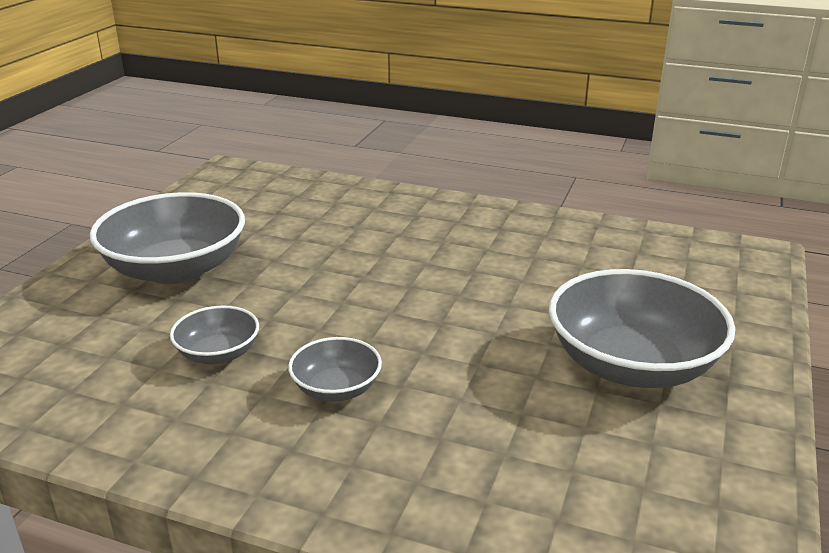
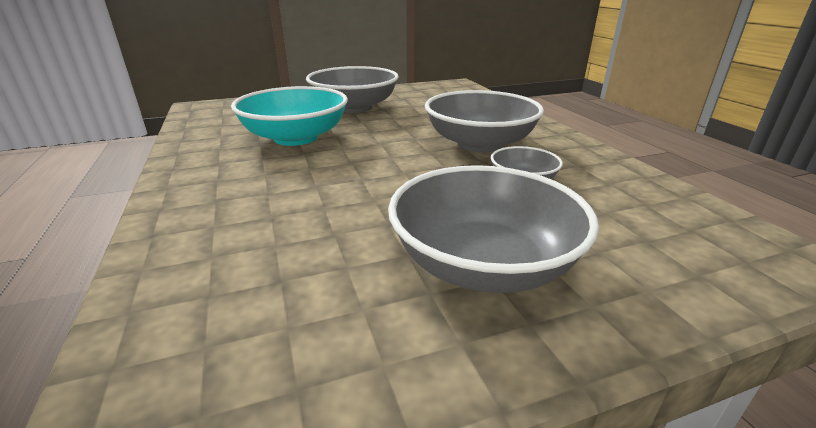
camera: 130 degrees left, 0 degrees up
grey bowl [288,337,382,402] -> grey bowl [425,90,544,152], size x1.99
none -> turquoise bowl [231,86,348,146]

